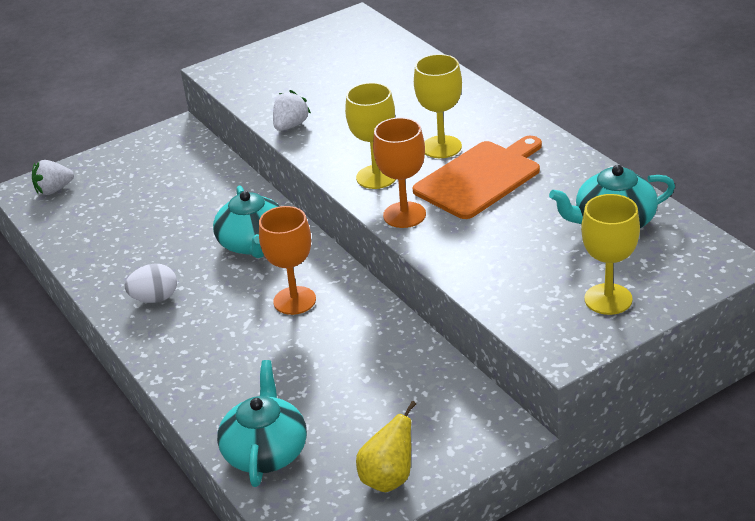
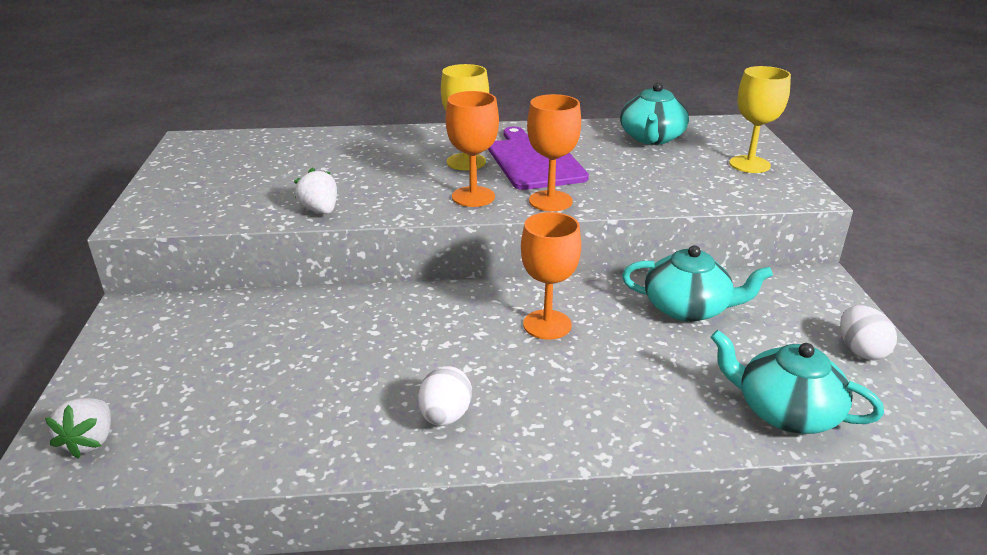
camera: 65 degrees left, 5 degrees down
turquoise teapot [213,185,280,258] -> turquoise teapot moved to [622,245,773,322]
yellow goblet [345,82,396,189] -> orange goblet [446,91,499,207]
yellow pear [356,401,416,492] -> white egg [840,305,897,360]
orange cutting board [413,136,542,219] -> purple cutting board [488,127,589,190]

